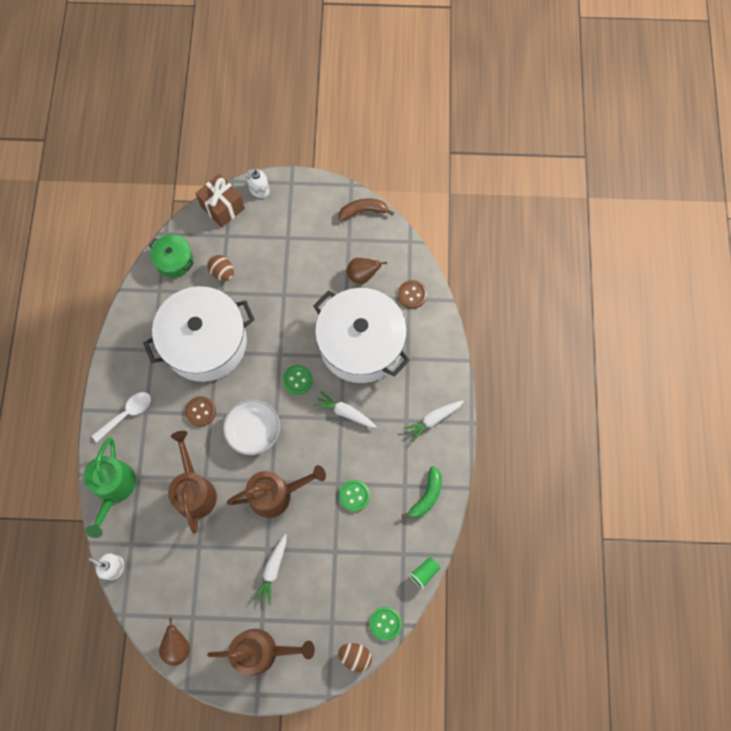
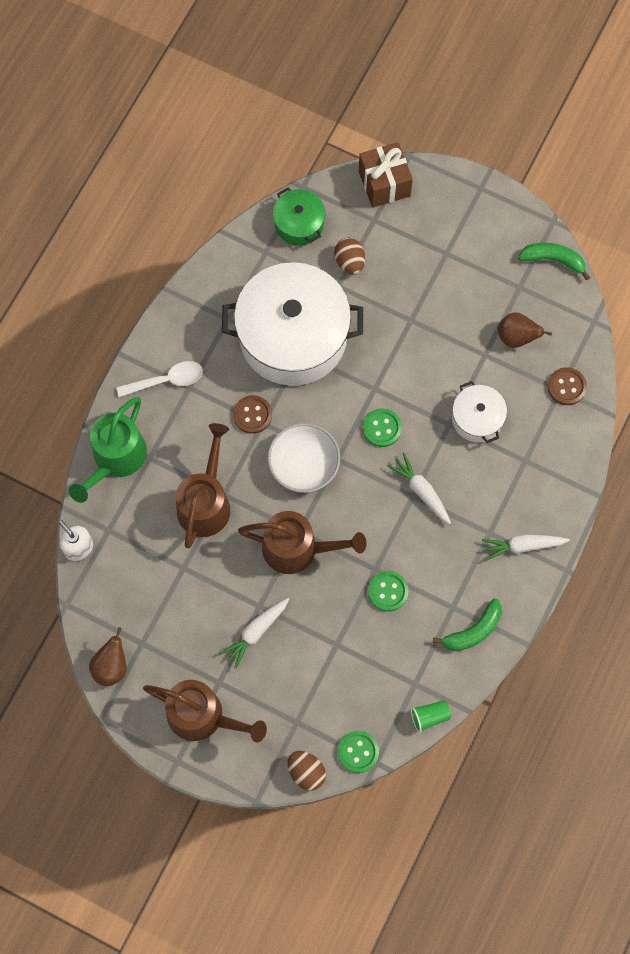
camera: 25 degrees right, 0 degrees up
white soap dispenser [246,169,269,198] -> none
white pot [313,288,410,383] -> white pot [452,381,507,443], size x0.47
brown banana [339,199,394,221] -> green banana [518,243,590,280]

